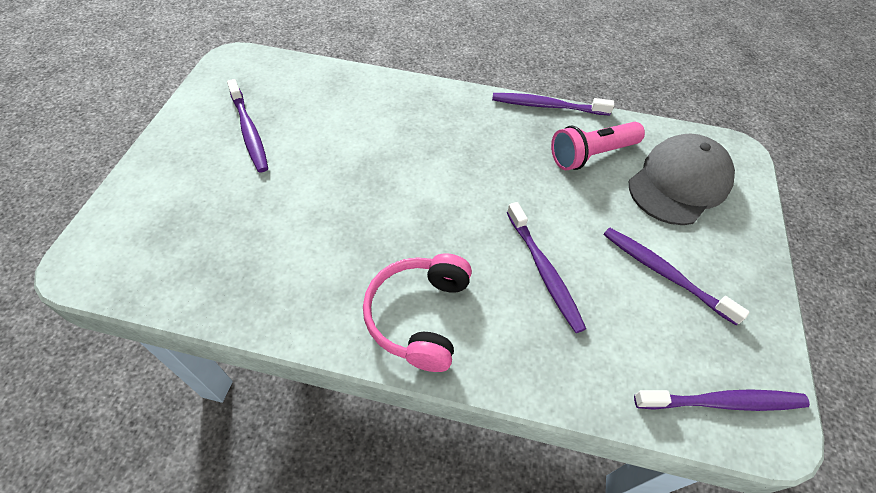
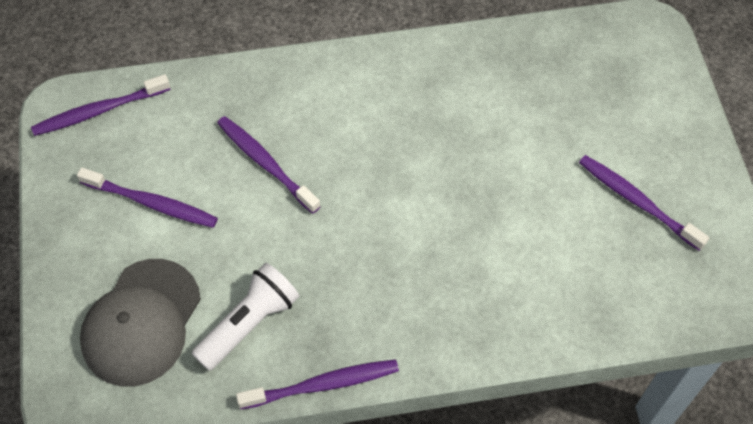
camera: 160 degrees right, 5 degrees up
pink headphones [363,253,472,372] -> none
pink flashlight [551,122,645,170] -> white flashlight [191,263,300,371]

